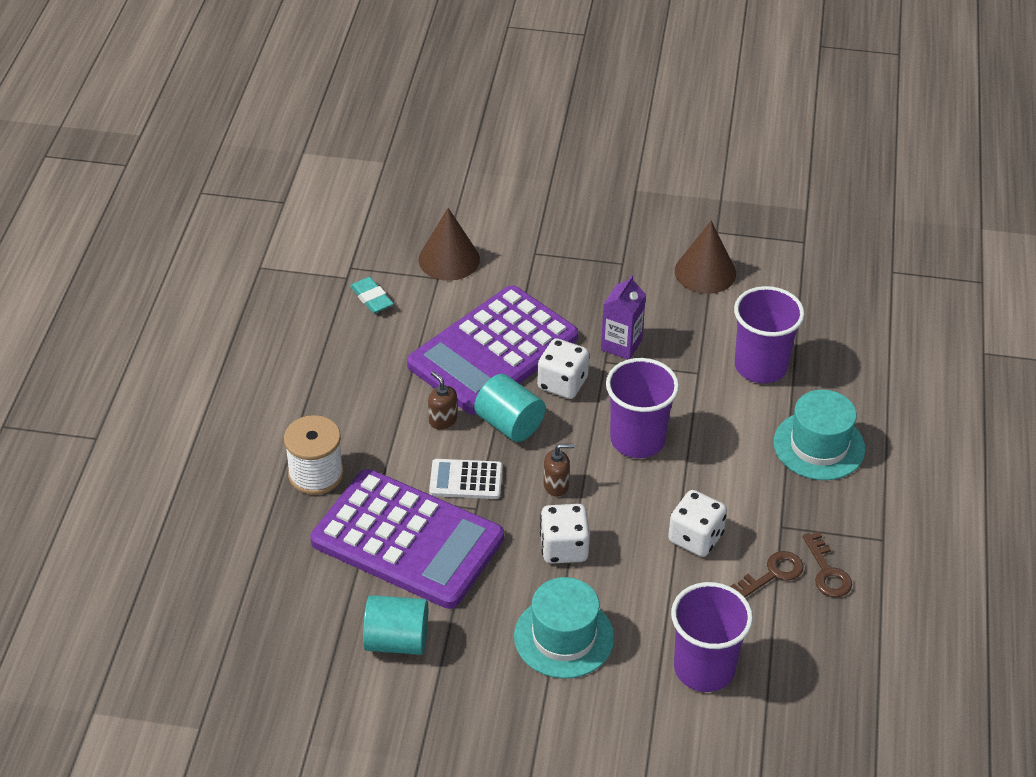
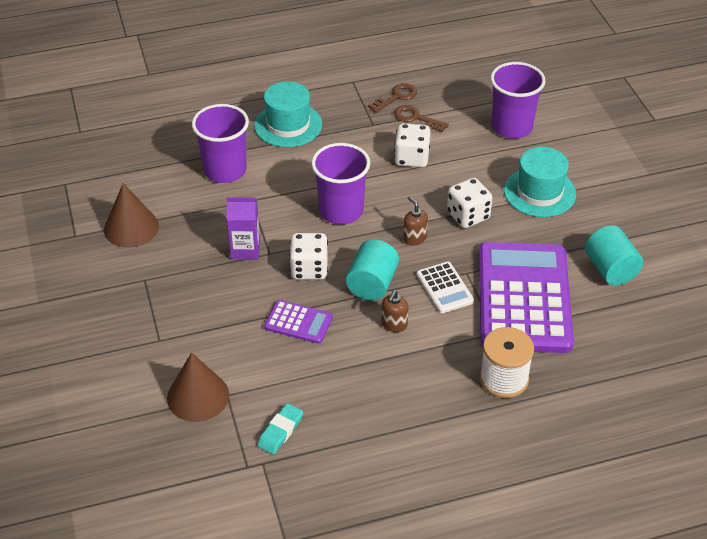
camera: 115 degrees left, 0 degrees up
purple calculator [407,285,578,415] -> purple calculator [264,300,333,344], size x0.43

